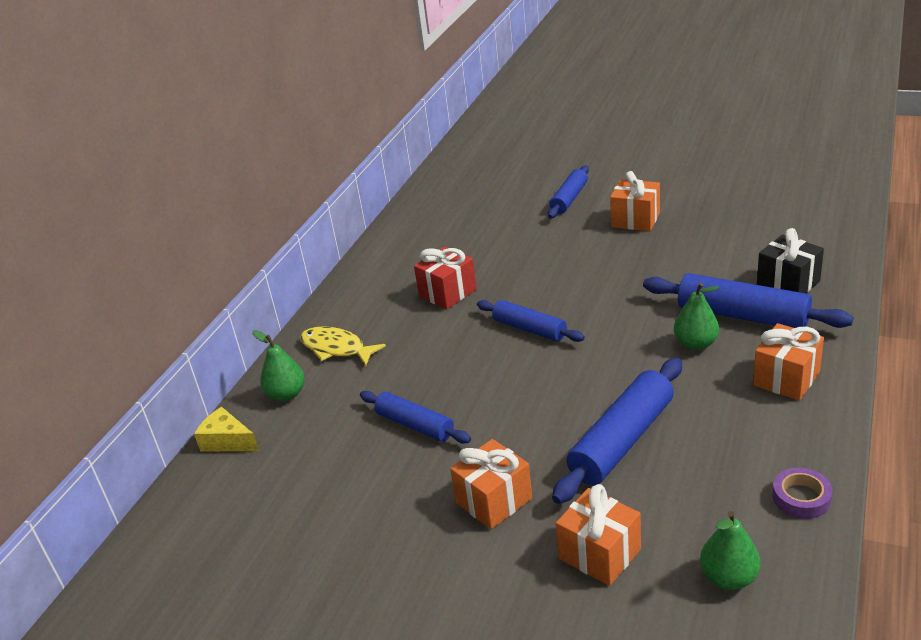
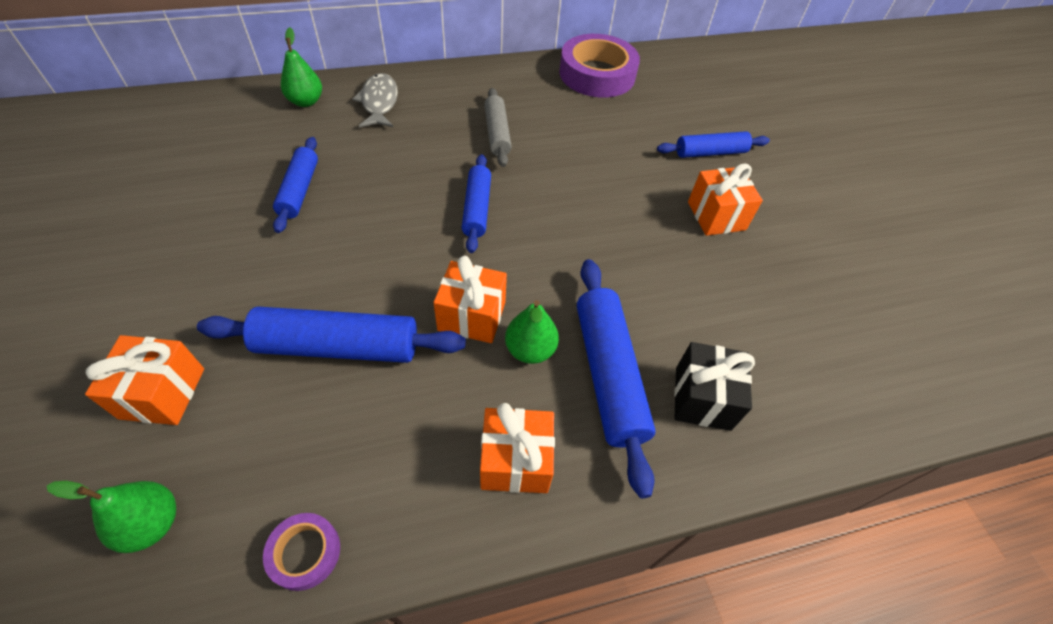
camera: 45 degrees right, 20 degrees up
yellow cheese [194,407,259,451] -> none
yellow fish [300,326,386,366] -> grey fish [352,73,398,127]
red gift [414,247,477,309] -> grey rolling pin [484,88,512,167]
orange gift [450,439,532,529] -> orange gift moved to [434,256,507,343]
none -> purple tape [559,34,640,97]

